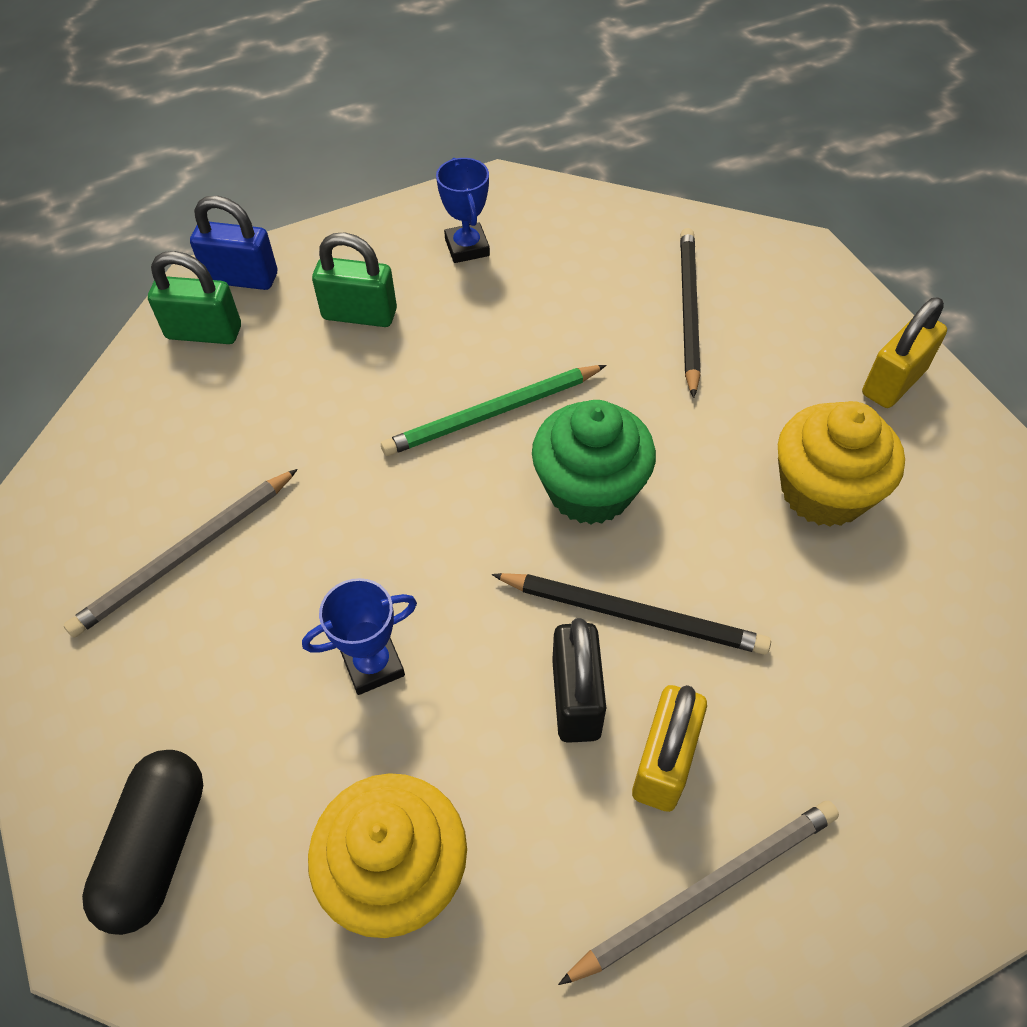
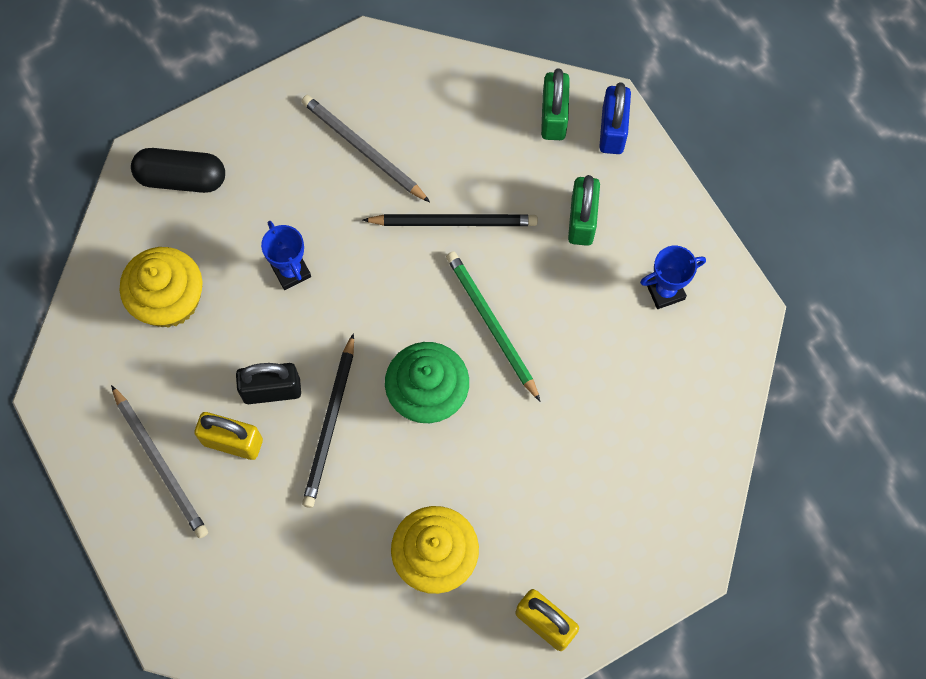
camera: 85 degrees right, 15 degrees up
black pencil [680,228,701,398] -> black pencil moved to [363,214,538,226]

